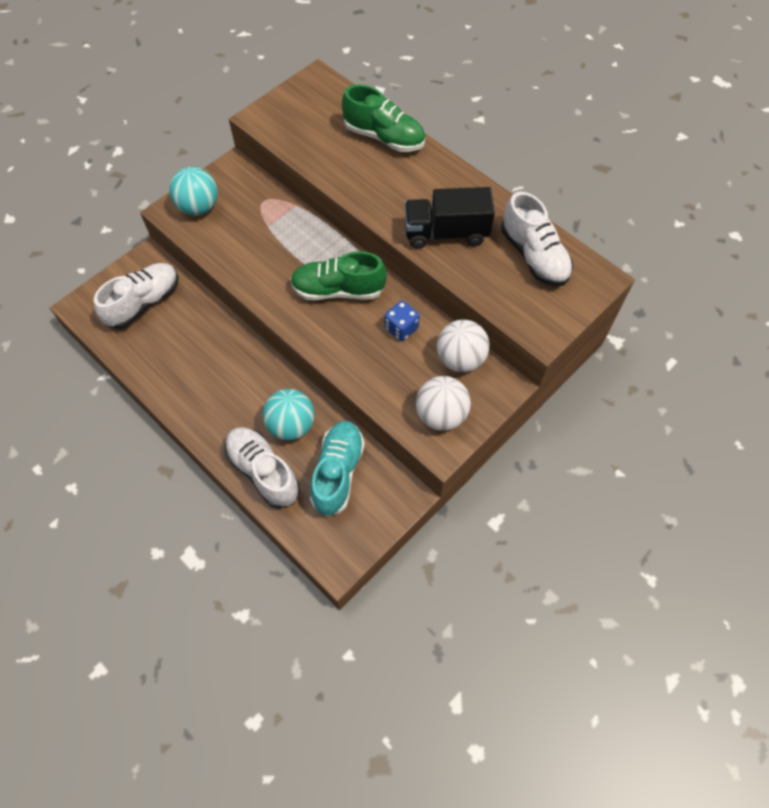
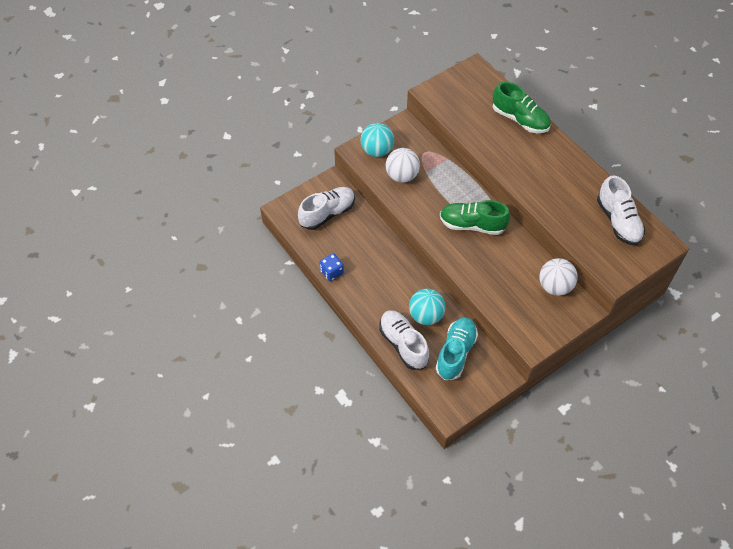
camera: 10 degrees right, 5 degrees down
blue dice [385,301,420,341] -> blue dice moved to [319,253,344,281]
black truck [404,187,495,249] -> none
white ball [416,376,471,431] -> white ball moved to [386,148,420,183]

